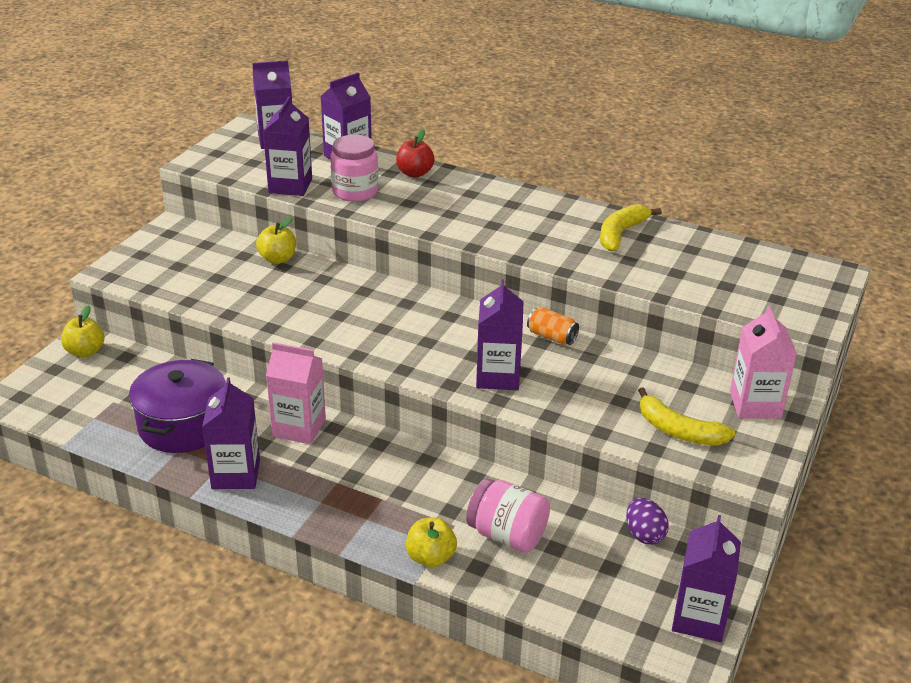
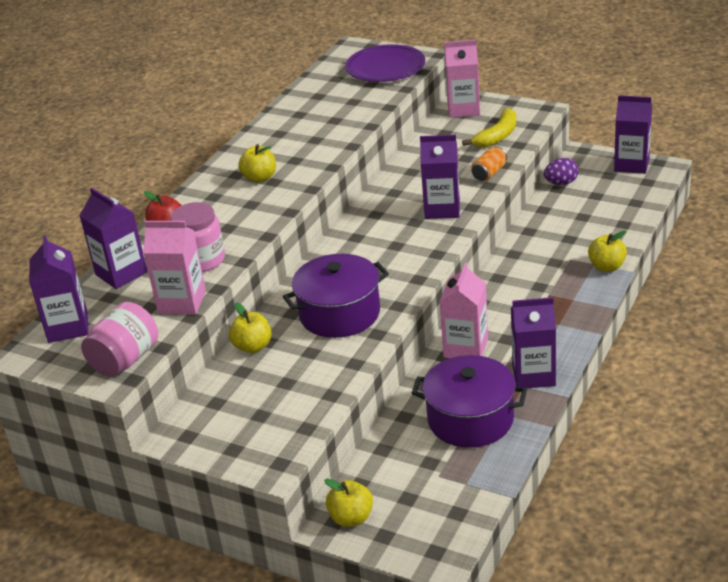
camera: 85 degrees left, 0 degrees up
purple carton [263,96,312,196] -> pink carton [143,221,206,315]
pink jar [466,478,550,553] -> pink jar moved to [81,302,158,377]
orange can [527,307,579,345] -> orange can moved to [471,146,507,181]
yellow banana [600,204,662,251] -> none
none -> yellow apple [239,144,276,183]
none -> purple pot [283,254,389,338]
none -> purple plate [345,44,425,82]

